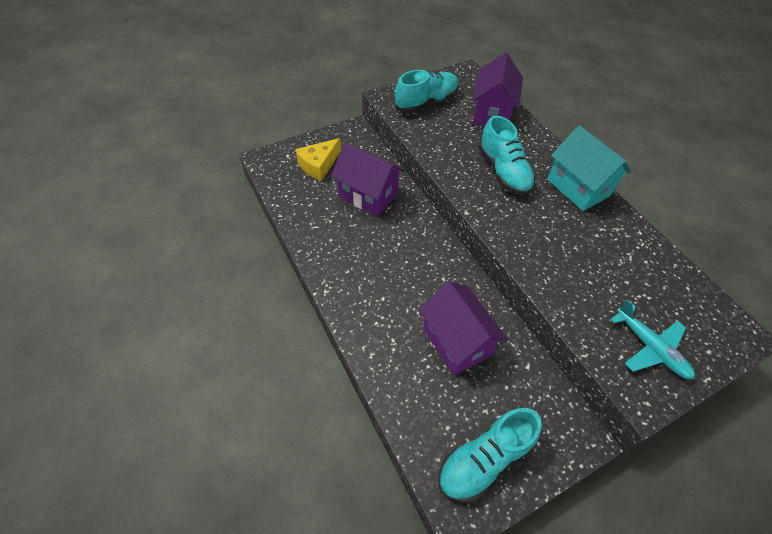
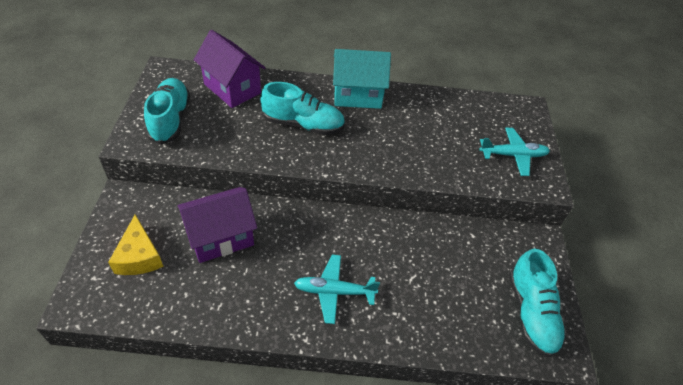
camera: 60 degrees left, 5 degrees down
purple house [419,281,508,375] -> none
none -> turquoise plane [294,255,380,324]

